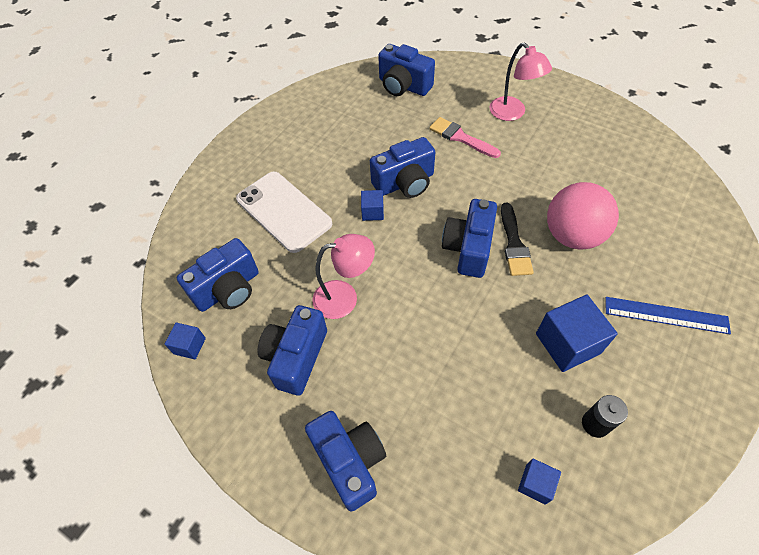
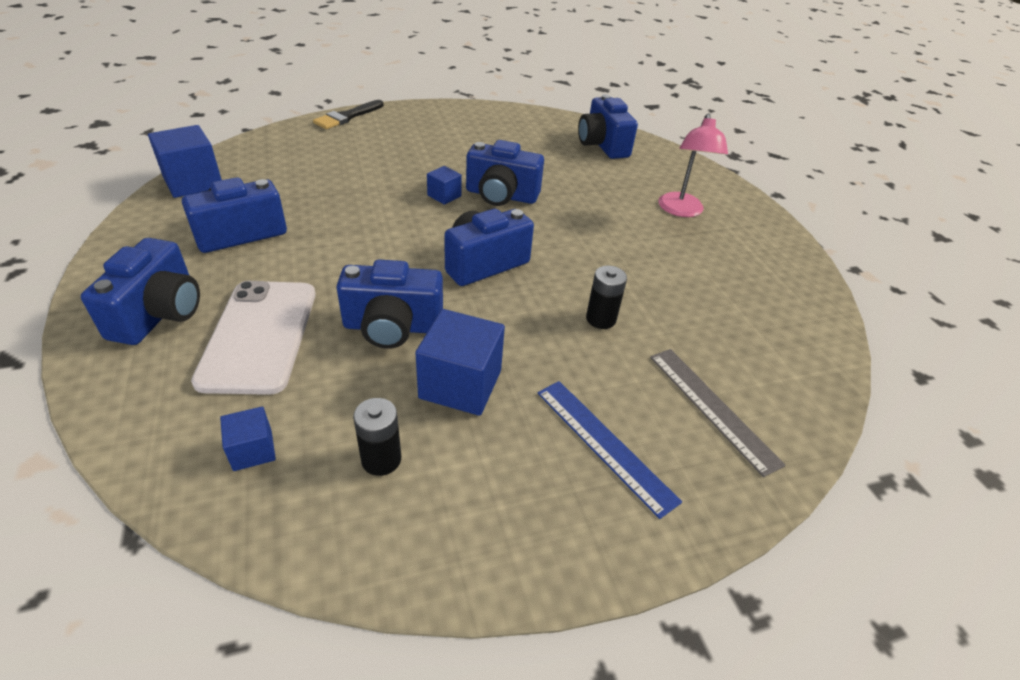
camera: 35 degrees right, 15 degrees down
blue cube [165,322,206,360] -> blue cube [148,125,222,198], size x1.87
blue camera [177,238,259,312] -> blue camera moved to [337,260,443,349]
white phone [236,172,332,253] -> white phone moved to [191,281,316,395]
pink lamp [313,234,375,319] -> none
pink brush [429,117,501,158] -> none
black brush [501,203,534,276] -> black brush moved to [313,100,384,129]
pink ball [547,182,619,250] -> black battery [586,266,627,329]
none -> grey ruler [650,349,786,477]

